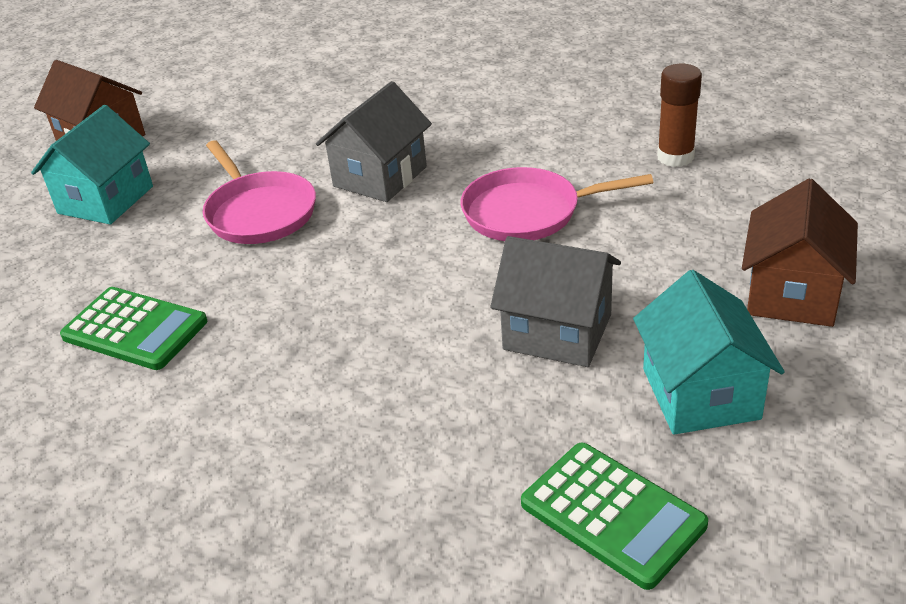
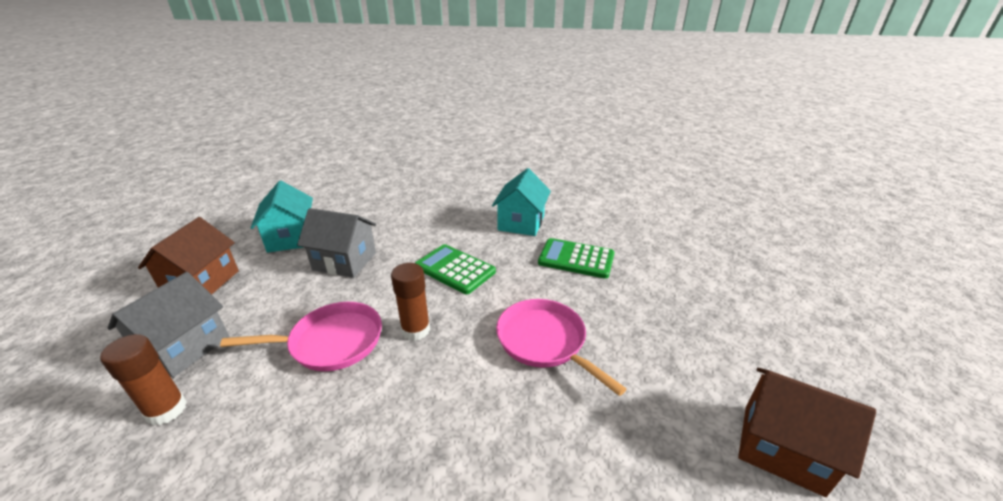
camera: 170 degrees right, 5 degrees down
turquoise house [31,105,153,224] -> turquoise house moved to [492,168,551,236]
grey house [316,81,432,202] -> grey house moved to [108,272,229,378]
green calculator [521,443,708,590] -> green calculator moved to [415,244,496,294]
none -> brown glue stick [391,263,430,341]

